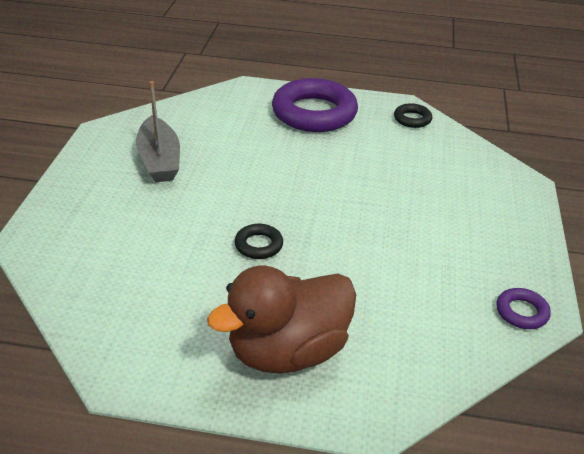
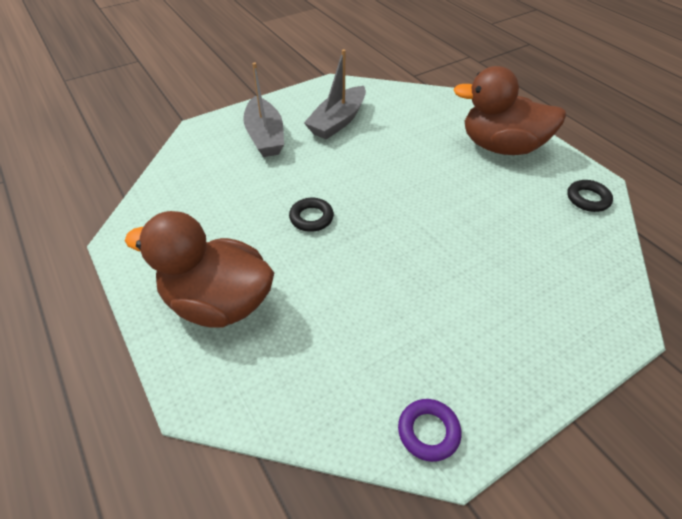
camera: 50 degrees right, 10 degrees up
purple ring [272,78,358,132] -> brown duck [453,66,566,155]
none -> grey boat [243,62,284,157]

